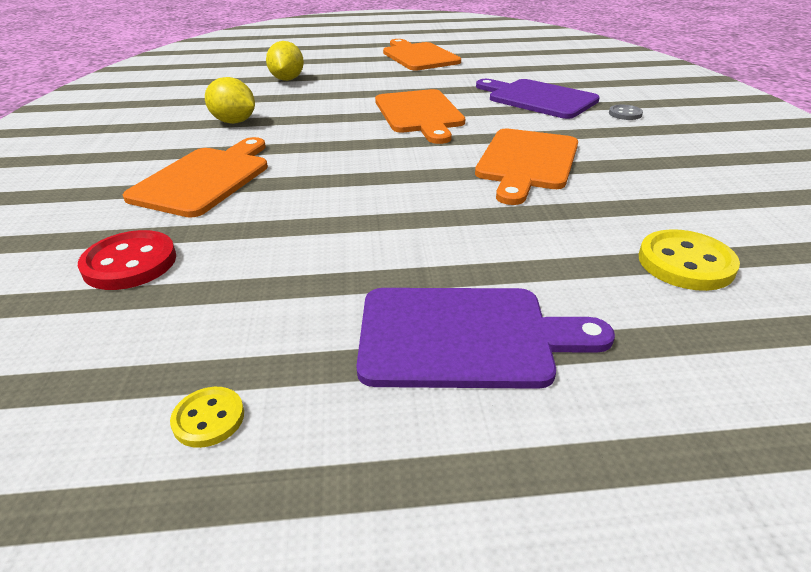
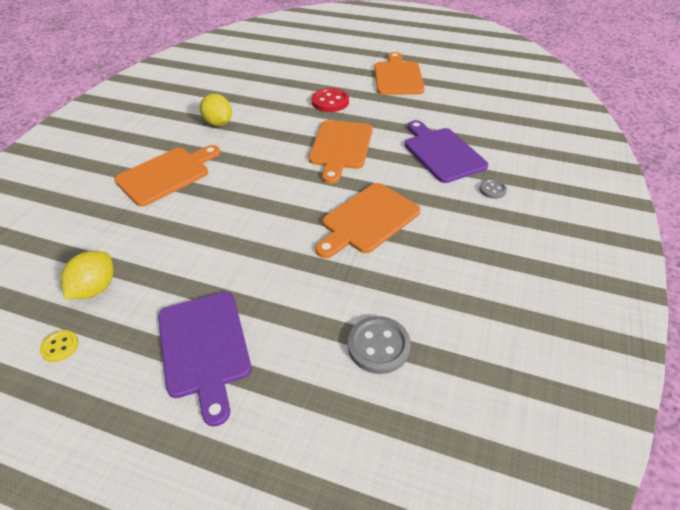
camera: 25 degrees right, 10 degrees up
red button [78,230,176,290] -> red button moved to [311,88,349,112]
yellow lemon [266,41,304,81] -> yellow lemon moved to [61,251,113,299]
purple cutting board [356,288,615,389] -> purple cutting board turned 45 degrees clockwise [158,292,252,427]
yellow button [639,229,740,291] -> grey button [348,316,411,374]

